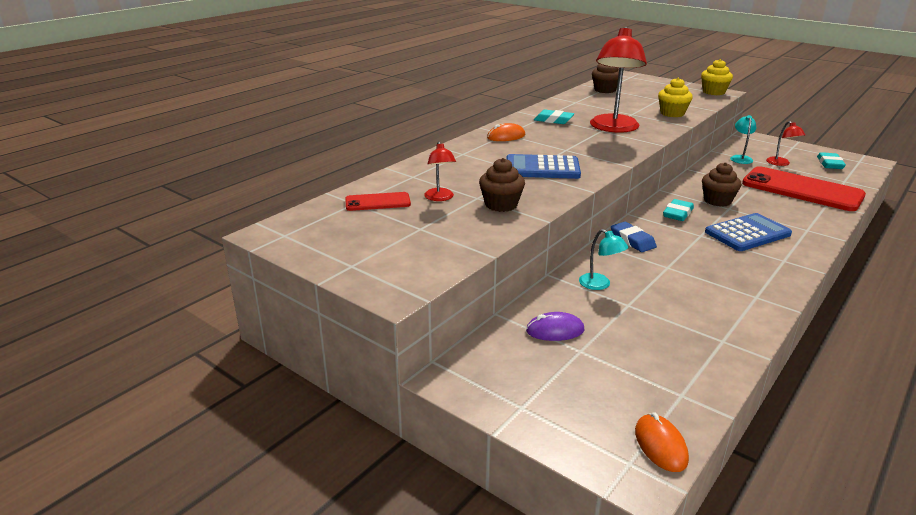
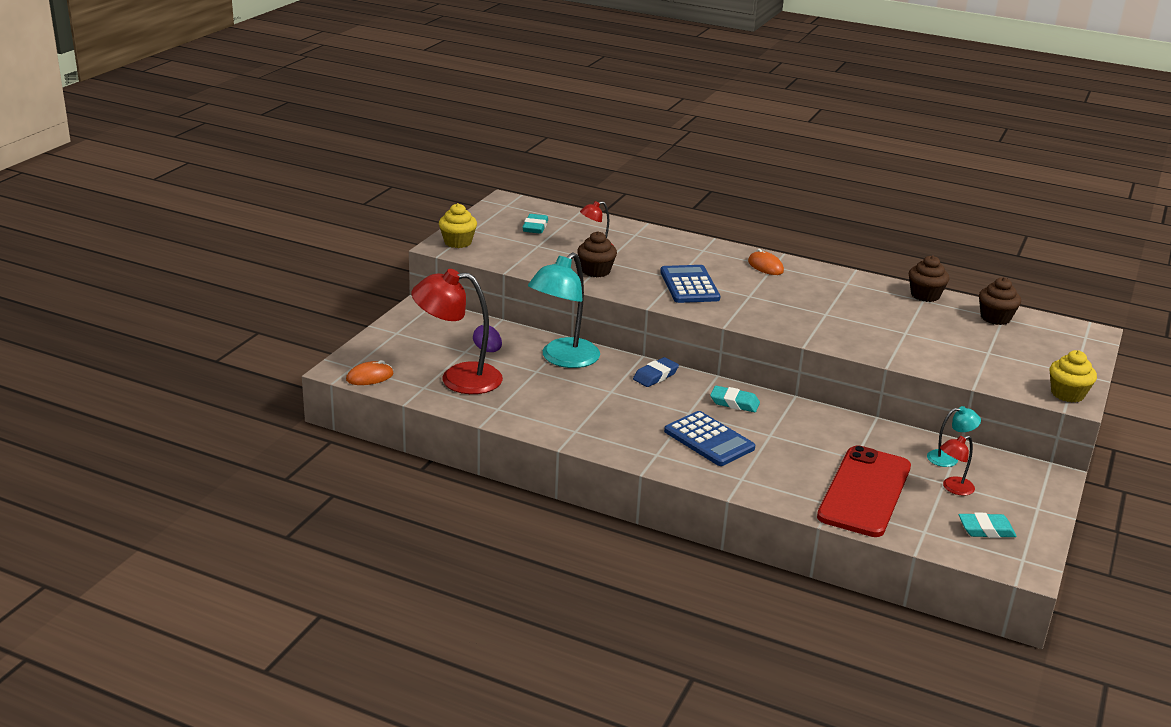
camera: 75 degrees right, 0 degrees up
red phone [345,192,411,211] -> none
turquoise eraser [534,110,574,124] -> turquoise eraser moved to [522,214,548,234]
turquoise lamp [579,229,629,290] -> turquoise lamp [528,252,600,368], size x2.12
red lamp [590,27,647,133] -> red lamp moved to [411,269,503,394]
yellow cupcake [658,78,693,117] -> yellow cupcake moved to [439,203,477,248]
brown cupcake [702,162,741,207] -> brown cupcake moved to [909,255,950,302]

